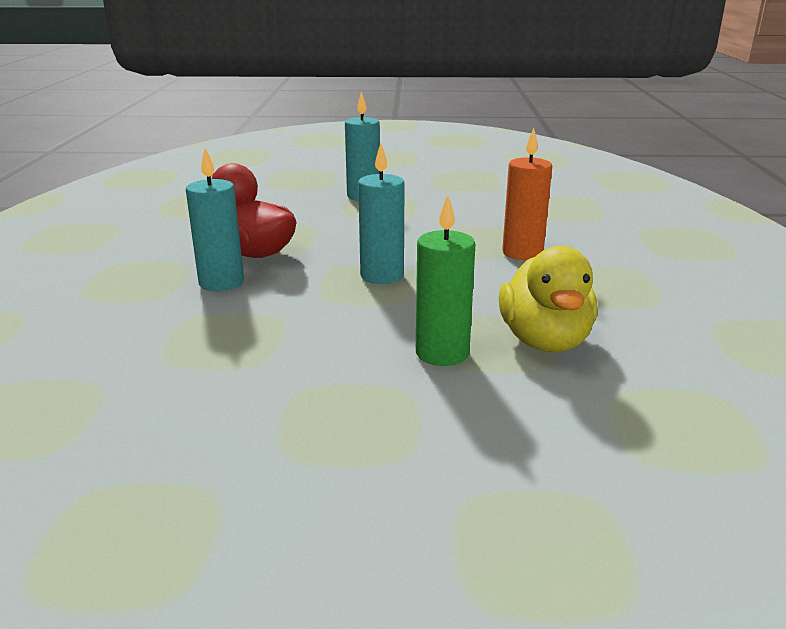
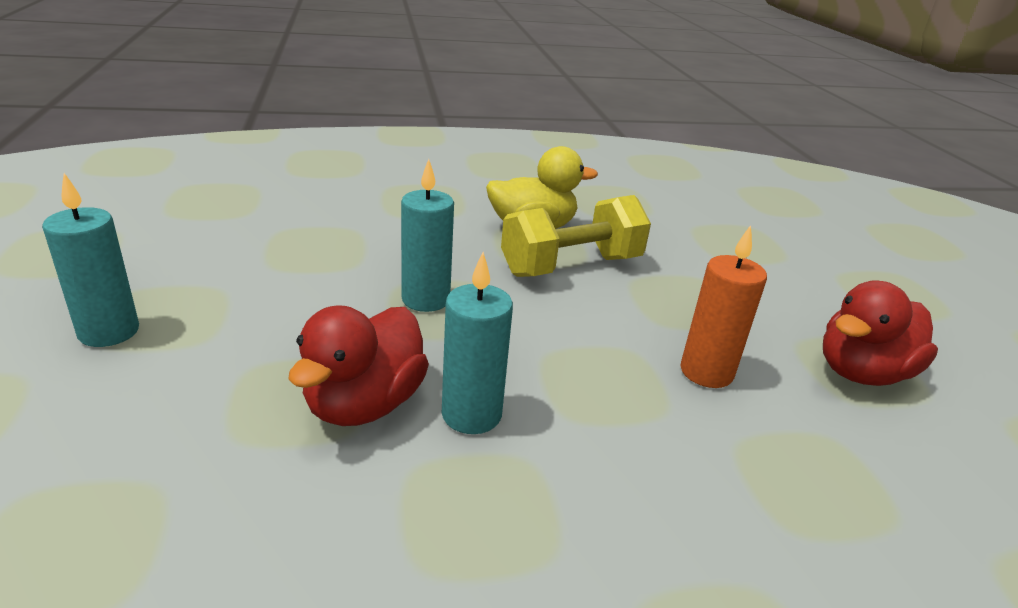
camera: 105 degrees left, 5 degrees up
green candle [416,195,475,366] -> yellow dumbbell [501,195,651,277]
orange candle [502,128,552,260] -> orange candle moved to [681,225,767,388]
none -> red duck [823,280,938,386]

